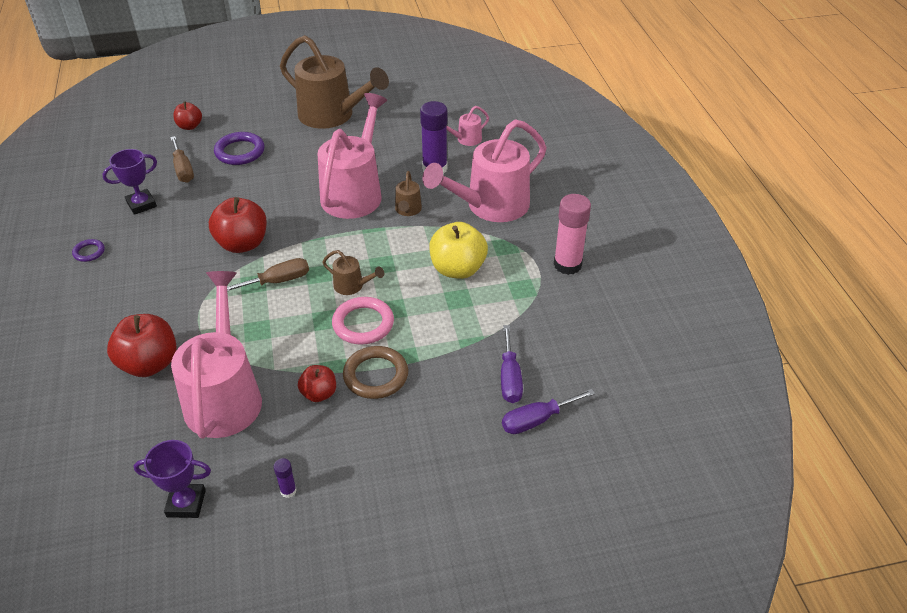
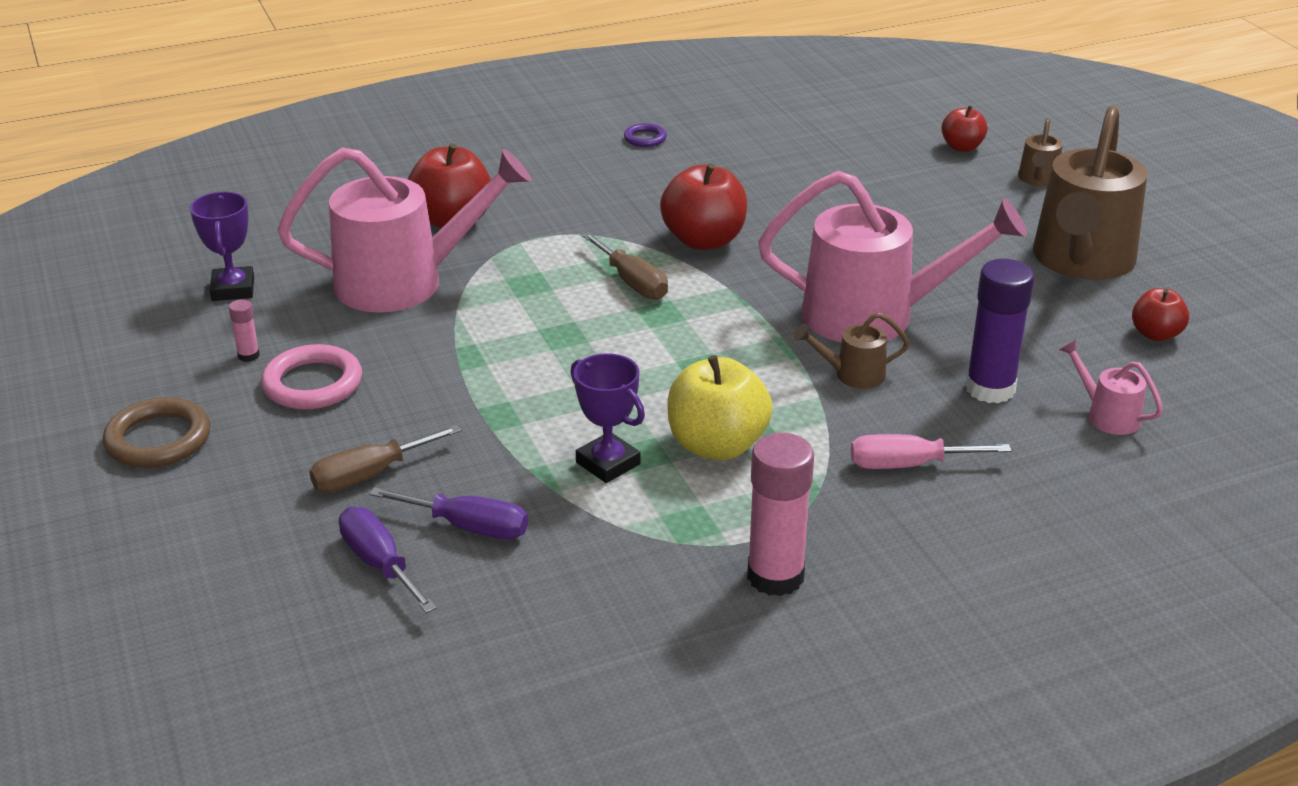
camera: 80 degrees right, 10 degrees down
purple trophy [102,149,157,215] -> purple trophy moved to [570,353,645,483]
brown screwdriver [170,136,194,183] -> brown screwdriver moved to [309,424,462,492]
purple ring [214,132,265,165] -> none
purple glue stick [274,458,297,498] -> pink glue stick [229,299,260,362]
red apple [298,365,336,402] -> red apple moved to [1132,288,1189,341]
brown watering can [322,250,384,295] -> brown watering can moved to [1018,118,1062,186]
pink ring [332,297,394,345] -> pink ring moved to [261,344,362,409]
brown ring [343,346,408,399] -> brown ring moved to [103,397,211,468]
pink watering can [423,119,547,222] -> pink screwdriver [851,434,1012,469]
purple screwdriver [501,325,523,403] -> purple screwdriver turned 150 degrees counterclockwise [369,487,528,539]

